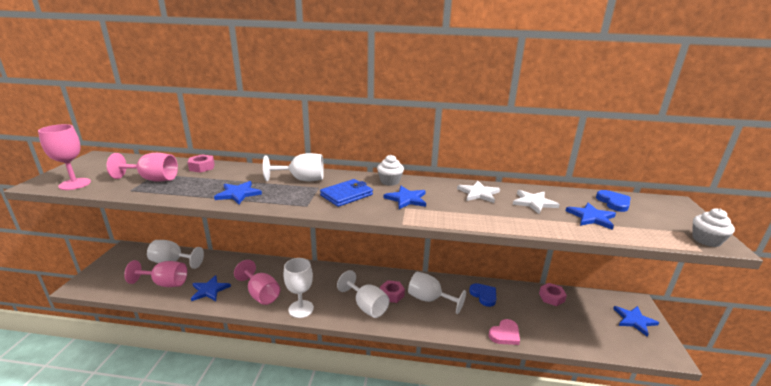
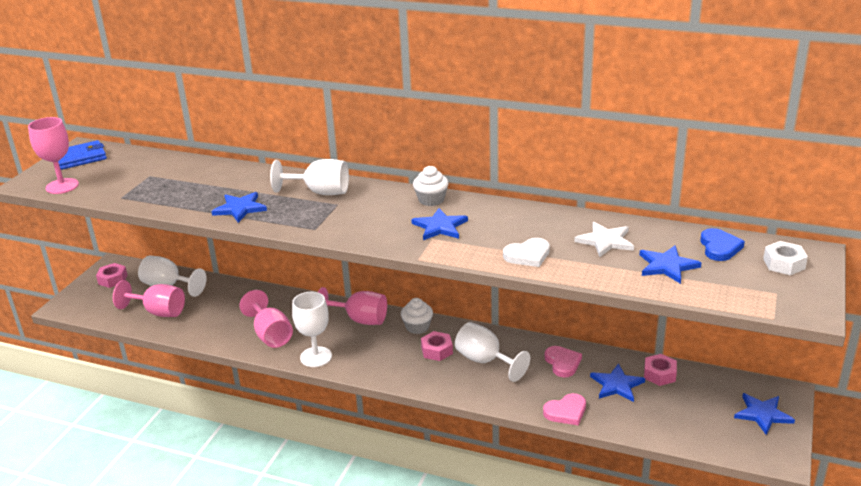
camera: 15 degrees right, 5 degrees up
pink goblet [106,153,178,181] -> pink goblet moved to [318,287,387,325]
pink nut [188,154,215,173] -> pink nut moved to [96,263,127,288]
blue star [191,275,231,301] -> blue star moved to [590,363,645,402]
blue wallet [320,179,373,207] -> blue wallet moved to [58,140,107,170]
white goblet [337,270,390,318] -> none
white star [457,181,500,203] -> none
blue heart [469,283,496,307] -> pink heart [545,346,582,378]
white cupcake [692,208,735,247] -> white cupcake moved to [401,298,433,334]
none -> white heart [503,238,550,267]
none -> white nut [763,241,808,275]

